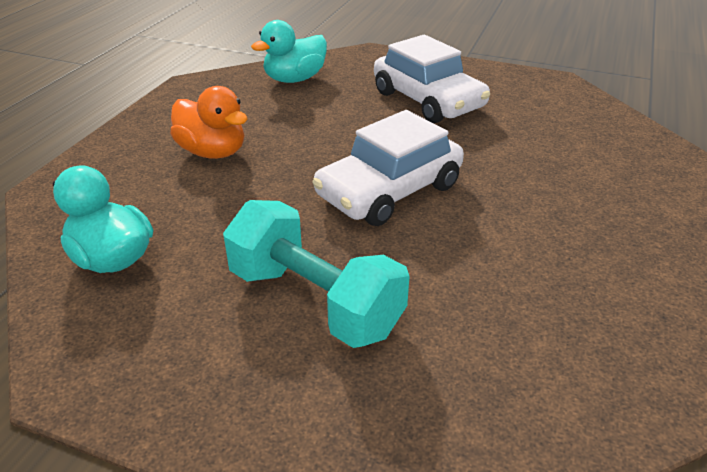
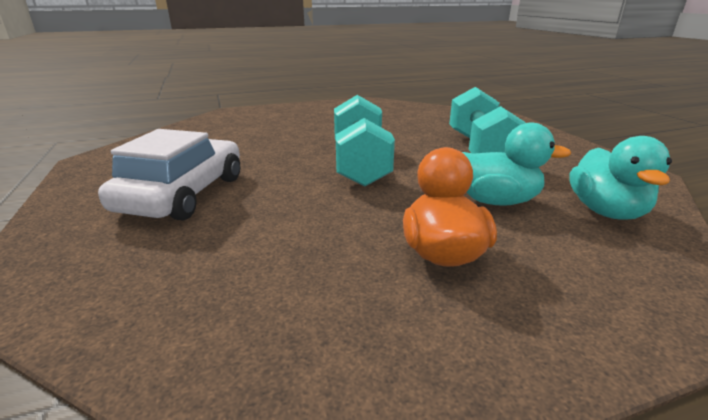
camera: 130 degrees left, 10 degrees down
turquoise duck [251,20,327,83] -> turquoise duck moved to [462,123,571,206]
white car [313,110,464,226] -> turquoise dumbbell [334,95,395,187]

